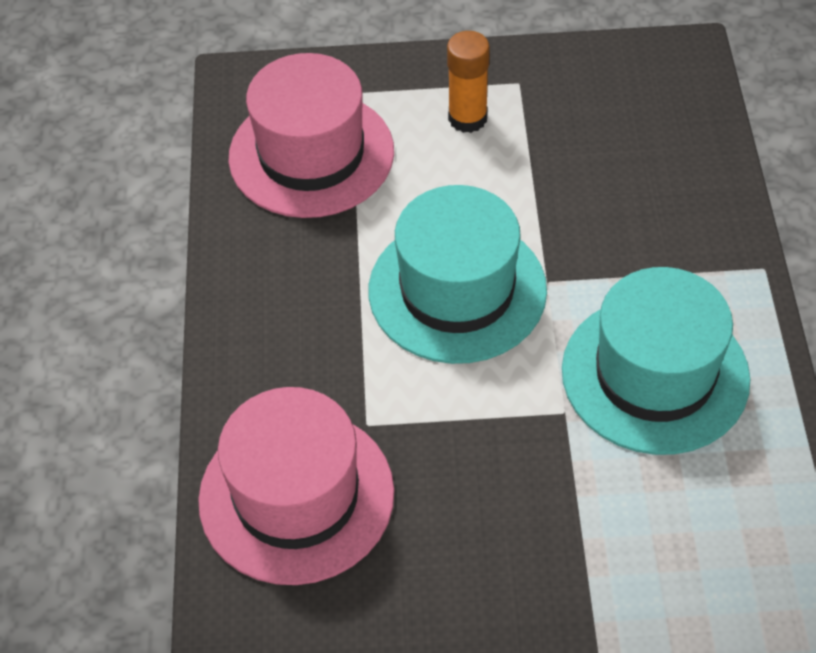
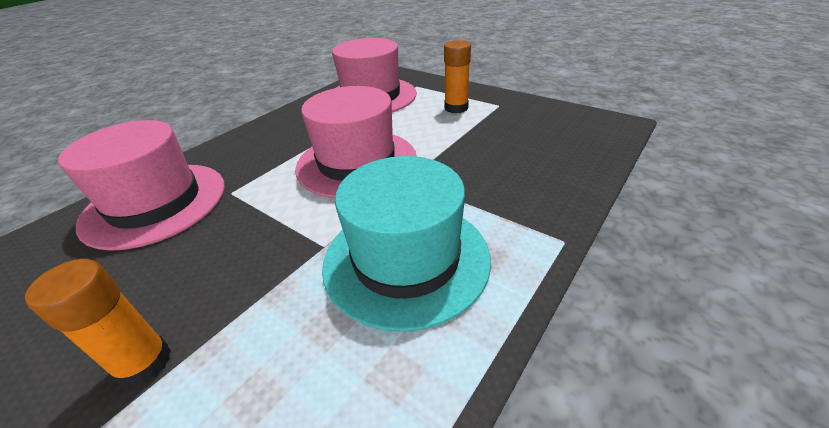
camera: 40 degrees right, 15 degrees down
turquoise hat [369,185,547,364] -> pink hat [295,86,417,198]
none -> orange glue stick [25,259,171,388]

